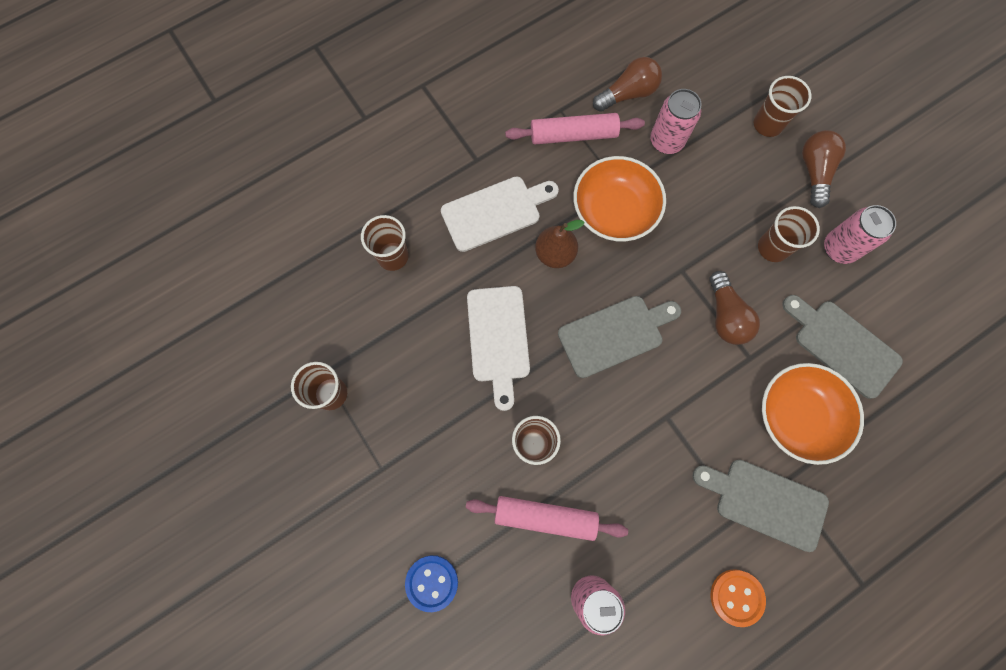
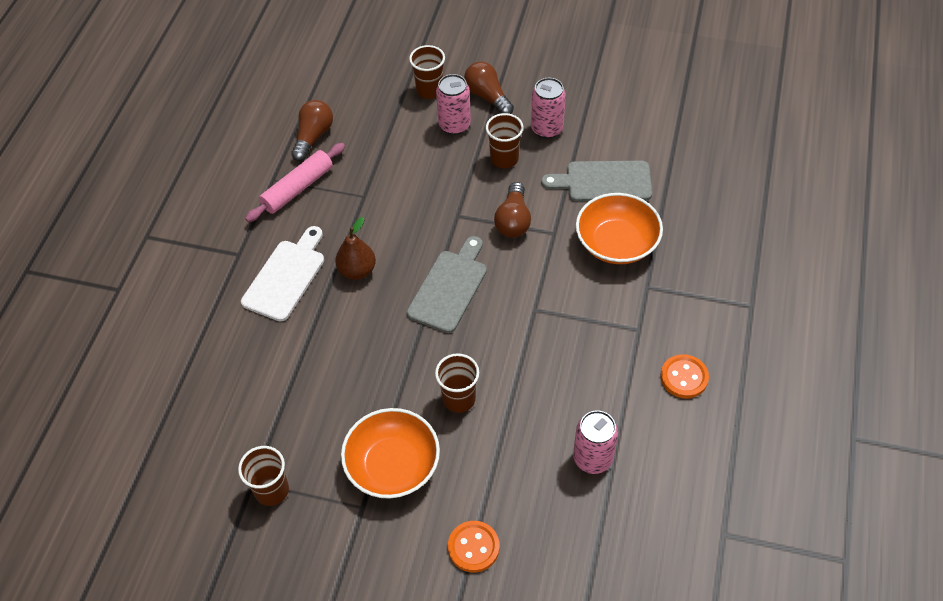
camera: 40 degrees left, 20 degrees down
brown cup [361,215,409,271] -> none
blue button [405,555,458,612] -> orange button [448,521,499,573]
pink rolling pin [466,496,628,541] -> none
white cutting board [467,286,530,411] -> none
orange bowl [573,156,666,242] -> orange bowl moved to [341,408,440,499]
pink can [650,89,702,154] -> pink can moved to [436,74,471,135]
grey cutting board [692,460,829,552] -> none
brown light bulb [709,271,760,345] -> brown light bulb turned 60 degrees clockwise [494,182,531,238]

